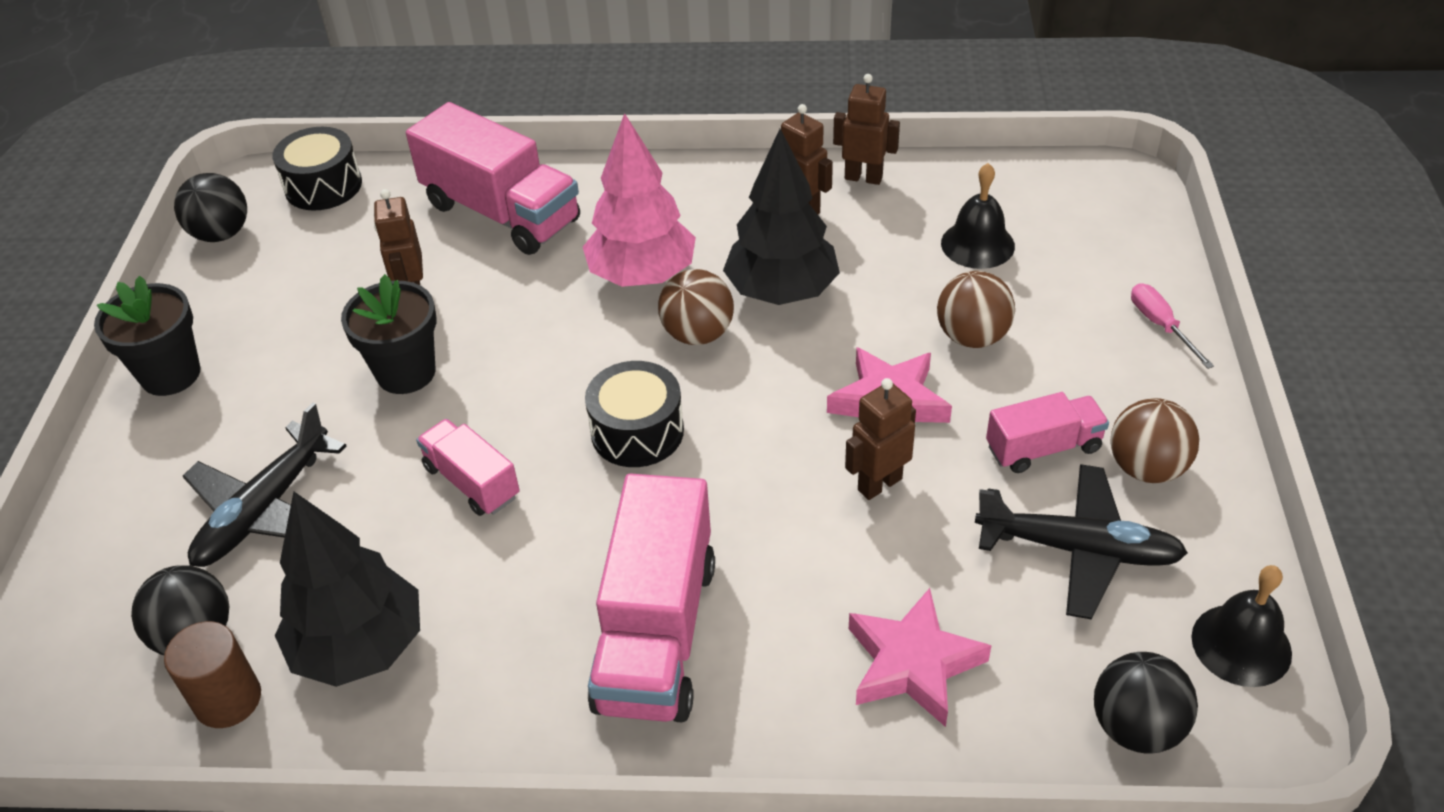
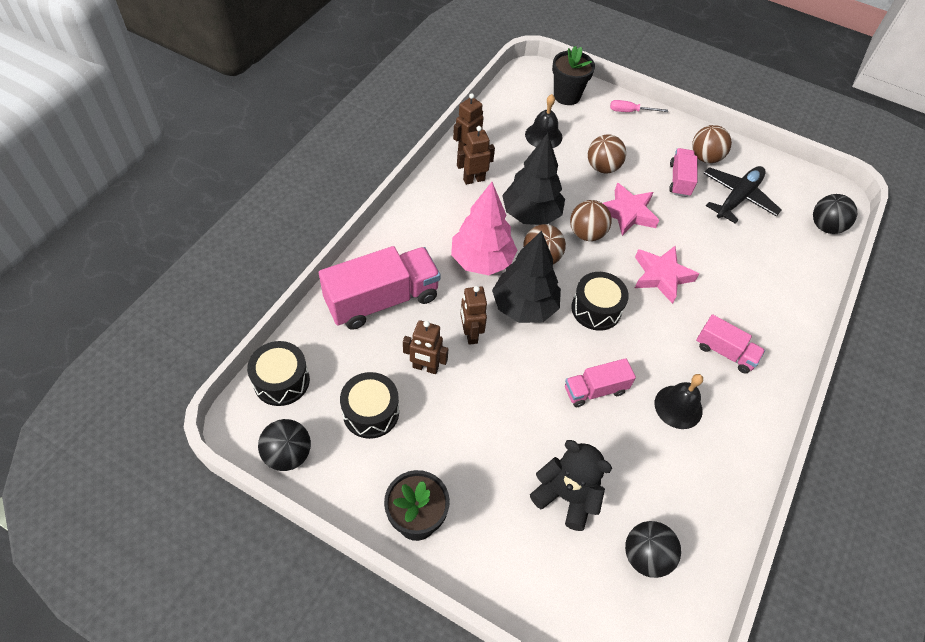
camera: 70 degrees left, 10 degrees up
brown cylinder [164,621,261,728] -> none
black plane [183,402,346,567] -> black teddy bear [530,440,612,531]
black tree [275,492,420,687] -> black tree moved to [492,231,561,323]
black flower pot [341,274,436,394] -> black flower pot moved to [552,46,595,105]
pink truck [588,473,715,723] -> pink truck [696,314,765,374], size x0.54
brown robot [845,378,916,500] -> brown robot moved to [460,286,487,345]
pink star [849,588,992,727] -> pink star moved to [635,246,699,304]
black bell [1192,565,1292,687] -> black bell moved to [655,374,703,429]
none -> black drum [340,372,399,439]
none -> brown ball [570,200,612,241]

